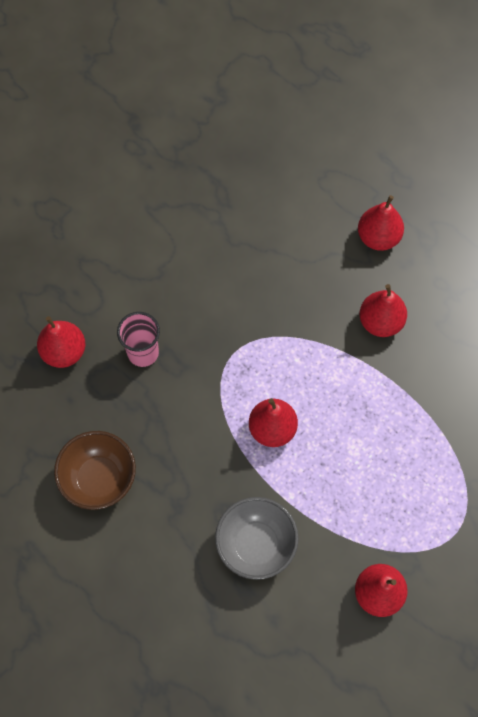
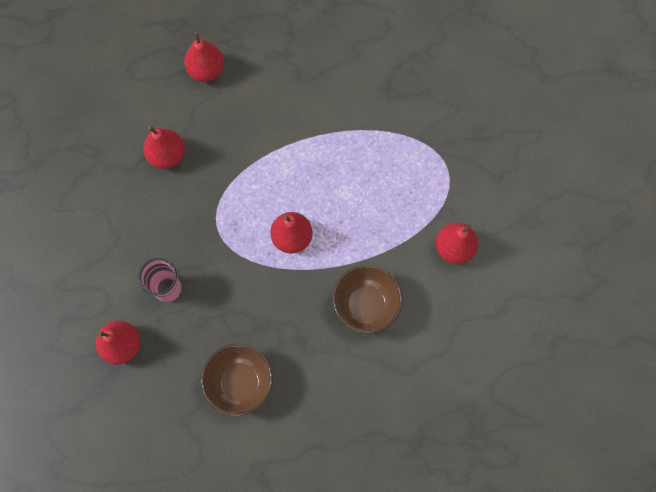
camera: 55 degrees left, 5 degrees up
grey bowl [215,497,299,580] -> brown bowl [332,265,403,334]
red pear [359,284,407,337] -> red pear moved to [143,126,185,169]

